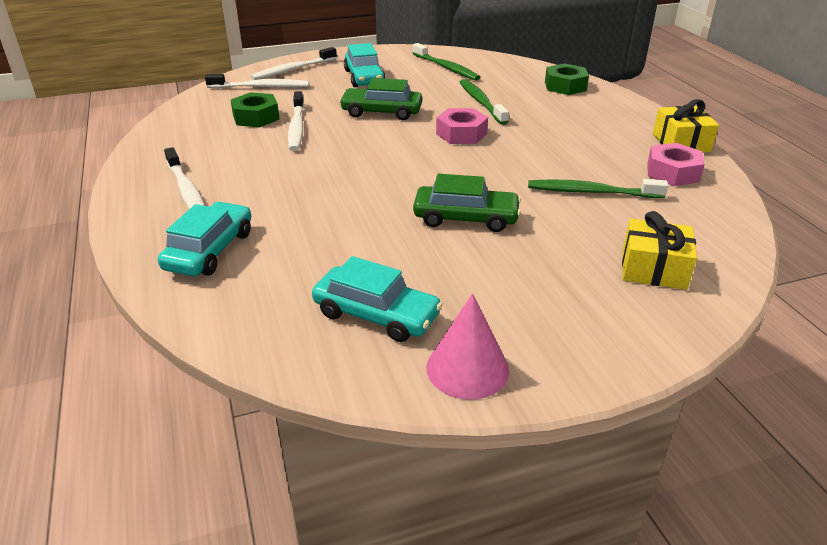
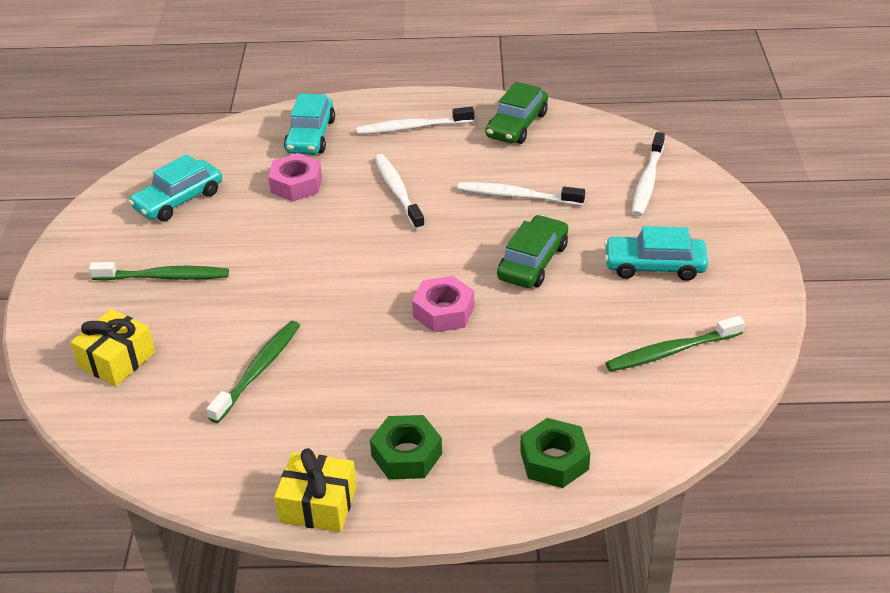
camera: 110 degrees right, 5 degrees up
turquoise car [158,202,251,276] -> turquoise car turned 60 degrees clockwise [284,94,335,154]
green nut [231,92,279,127] -> green nut moved to [370,415,442,479]
white toothbrush [250,47,337,80] -> white toothbrush moved to [374,154,425,230]
green car [413,174,521,232] -> green car moved to [486,82,548,144]
pink cone [426,294,509,400] -> none
green toothbrush [460,79,509,125] -> green toothbrush moved to [89,262,229,281]
pink nut [647,143,705,186] -> pink nut moved to [268,153,322,202]

